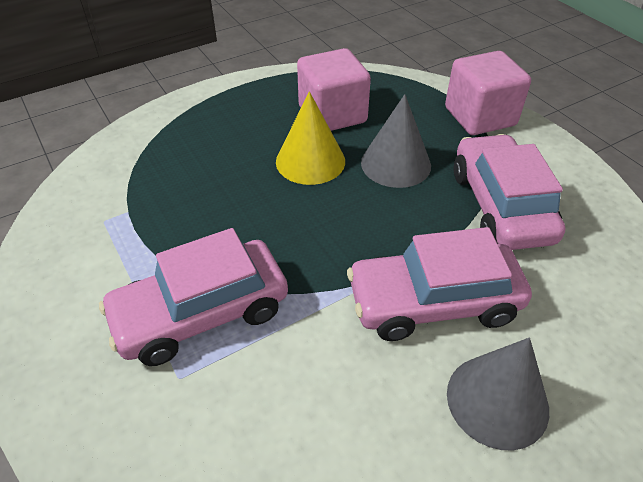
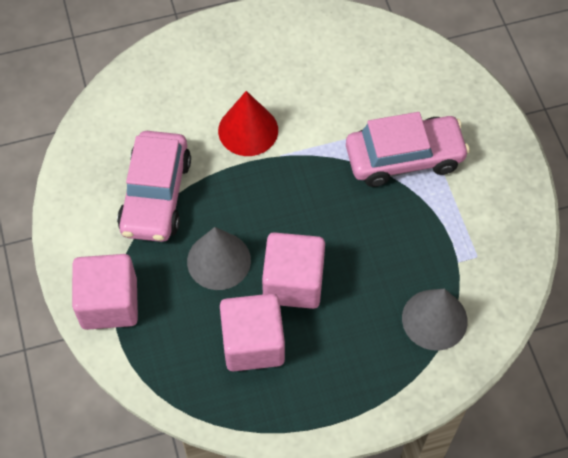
camera: 165 degrees left, 15 degrees up
yellow cone [276,91,345,185] -> pink cube [262,232,325,309]
pink car [347,227,532,341] -> red cone [218,91,278,156]
grey cone [447,337,549,450] -> grey cone moved to [402,289,468,351]

